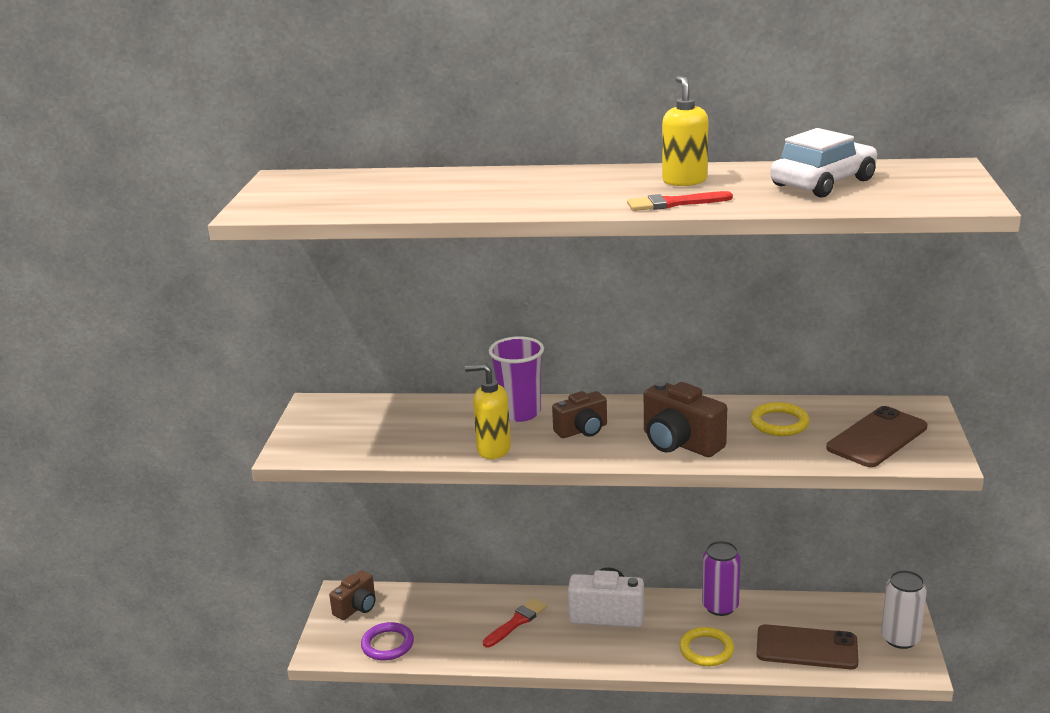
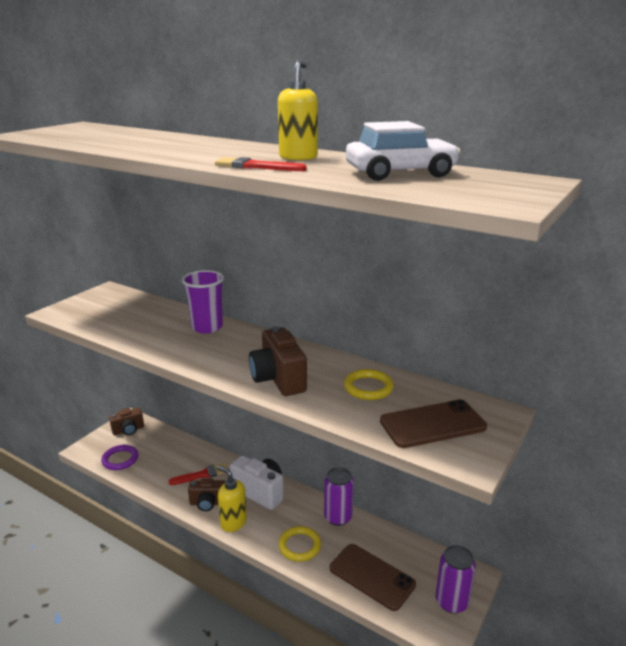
camera: 25 degrees right, 0 degrees up
yellow soap dispenser [465,364,511,459] -> yellow soap dispenser moved to [217,465,247,532]
brown camera [552,391,607,438] -> brown camera moved to [188,478,225,511]
white can [881,570,927,649] -> purple can [436,545,476,613]

